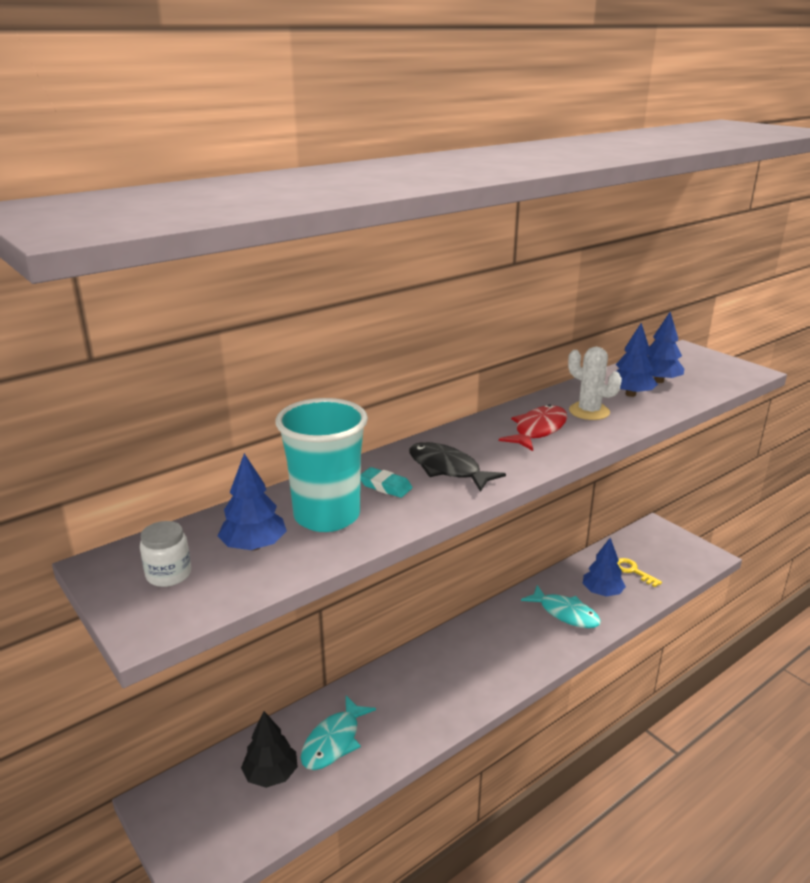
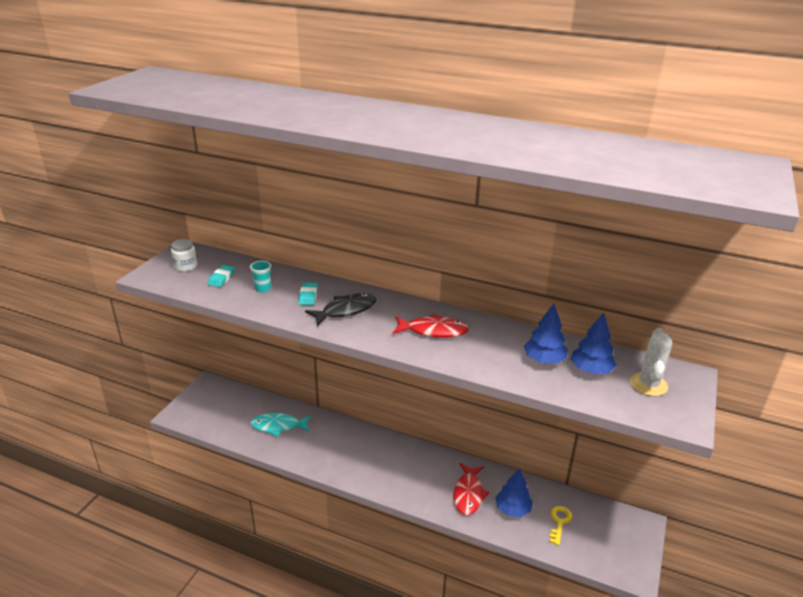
camera: 60 degrees right, 5 degrees up
blue tree [218,453,287,551] -> turquoise eraser [208,265,235,287]
black tree [241,711,298,788] -> none
turquoise cup [276,398,368,532] -> turquoise cup [250,261,271,292], size x0.41
black fish [409,442,506,492] -> black fish turned 45 degrees clockwise [305,293,377,326]
turquoise fish [521,585,601,628] -> red fish [453,463,489,515]
white cactus [568,347,622,420] -> white cactus moved to [630,328,672,396]

